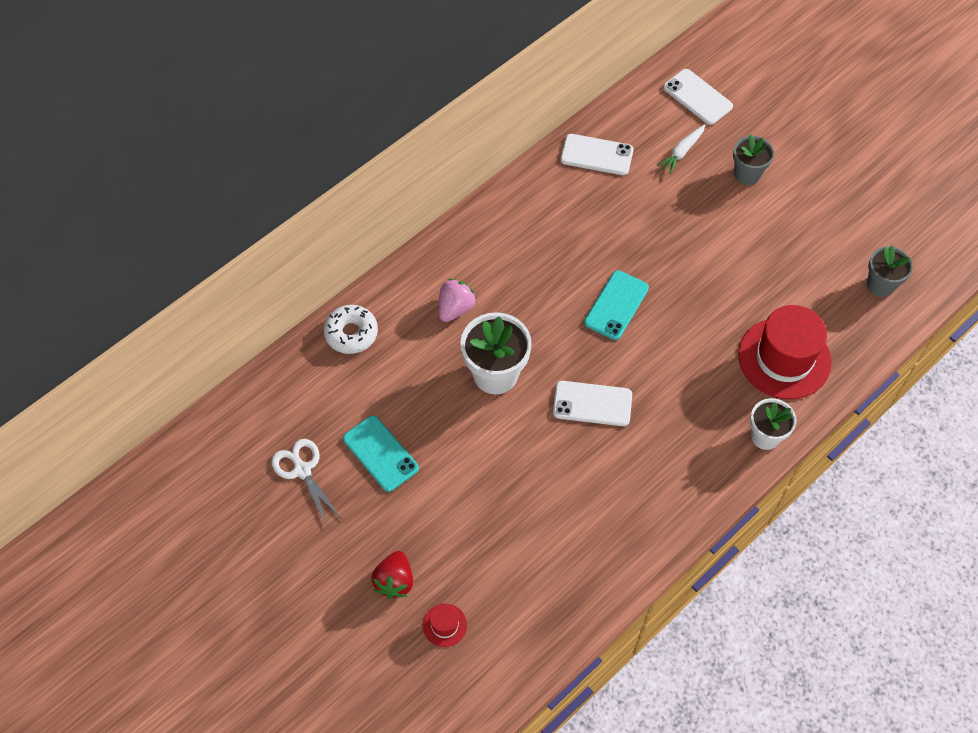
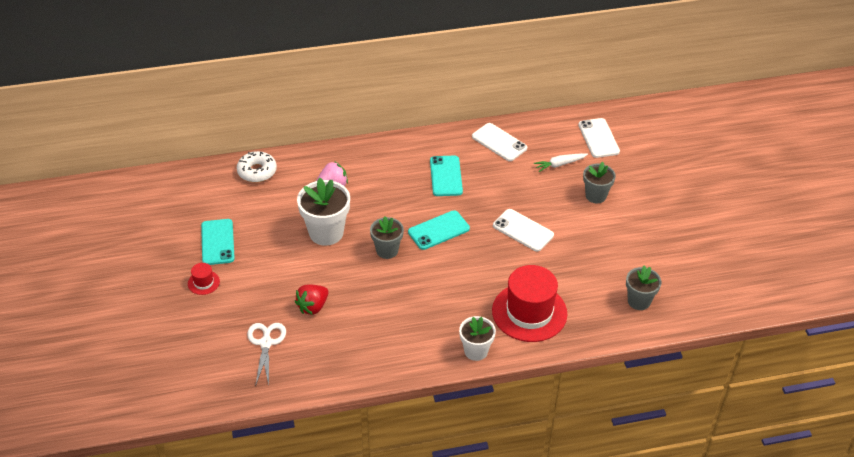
camera: 30 degrees right, 15 degrees down
white scissors [271,439,342,527] -> white scissors moved to [247,323,286,385]
red strawberry [371,551,413,599] -> red strawberry moved to [295,284,328,315]
red hat [423,603,467,647] -> red hat moved to [188,263,220,295]
white phone [553,381,632,426] -> white phone moved to [493,209,554,251]
none -> grey flower pot [370,216,404,259]
none -> turquoise phone [430,156,463,196]

